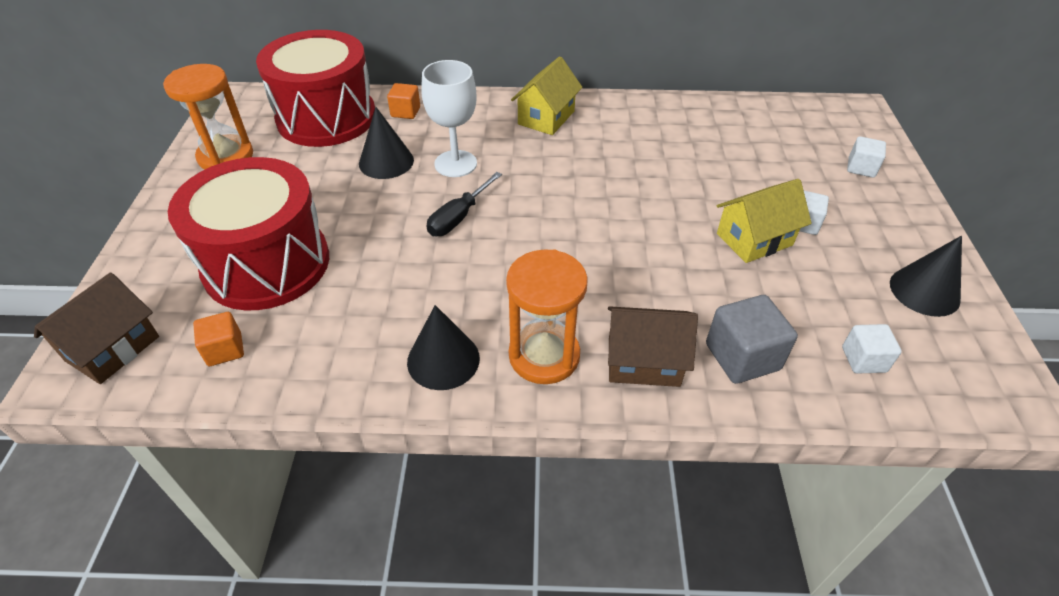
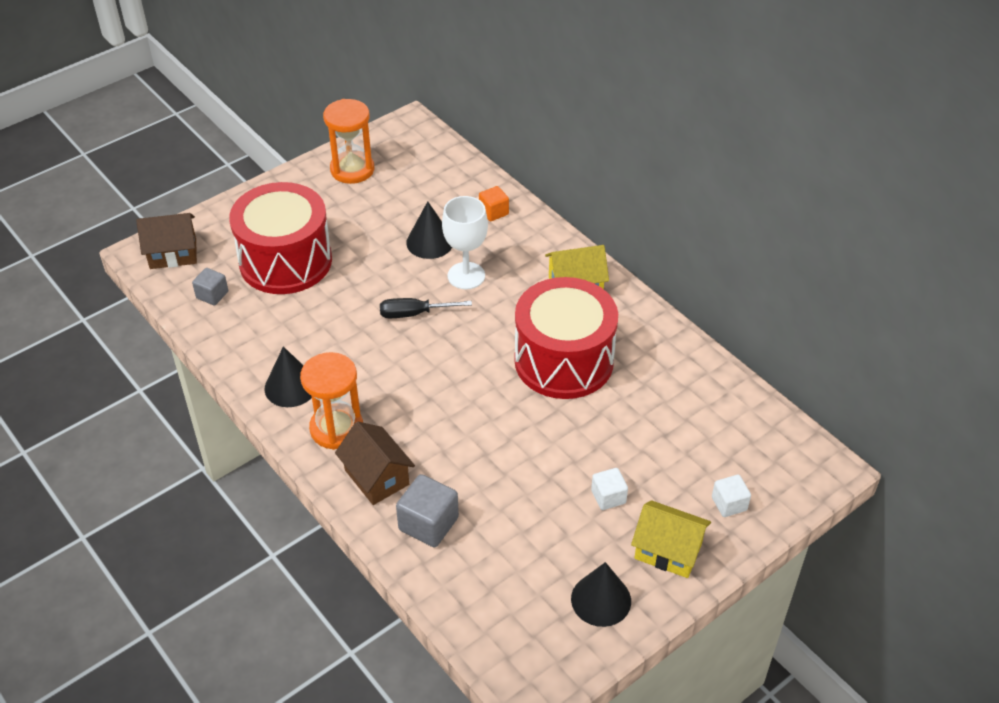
camera: 50 degrees right, 0 degrees up
orange cube [193,312,244,366] -> grey cube [192,268,228,305]
red drum [256,30,375,147] -> red drum moved to [514,277,618,399]
yellow house [717,179,812,263] -> yellow house moved to [631,500,711,578]
white cube [842,324,902,374] -> none

